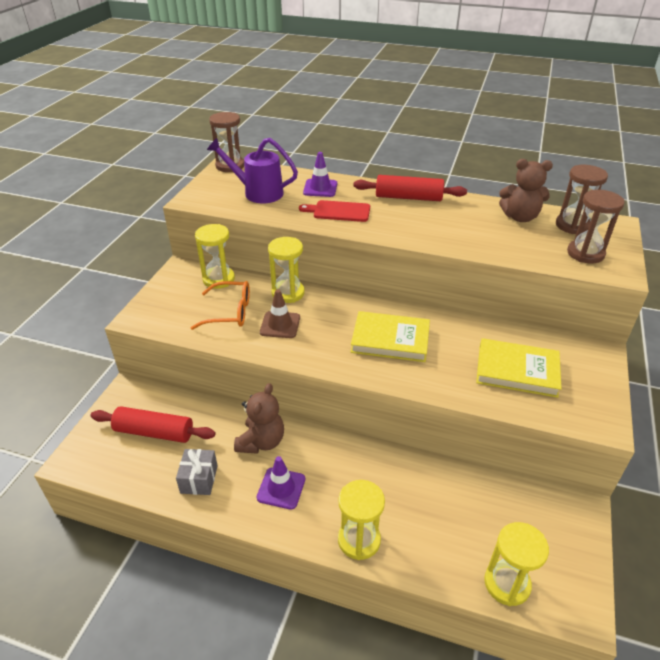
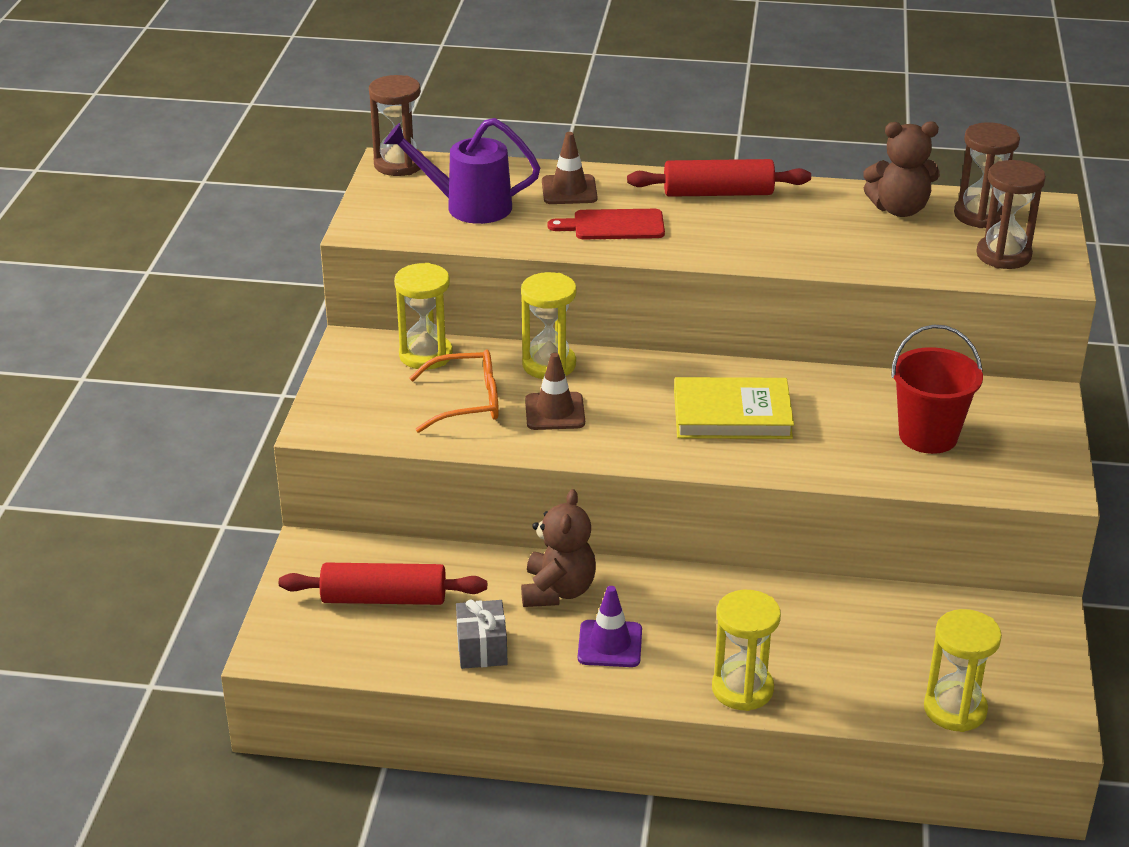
camera: 10 degrees left, 5 degrees down
purple traffic cone [303,152,337,197] -> brown traffic cone [542,132,598,204]
yellow book [476,338,562,398] -> red bucket [891,325,983,454]

